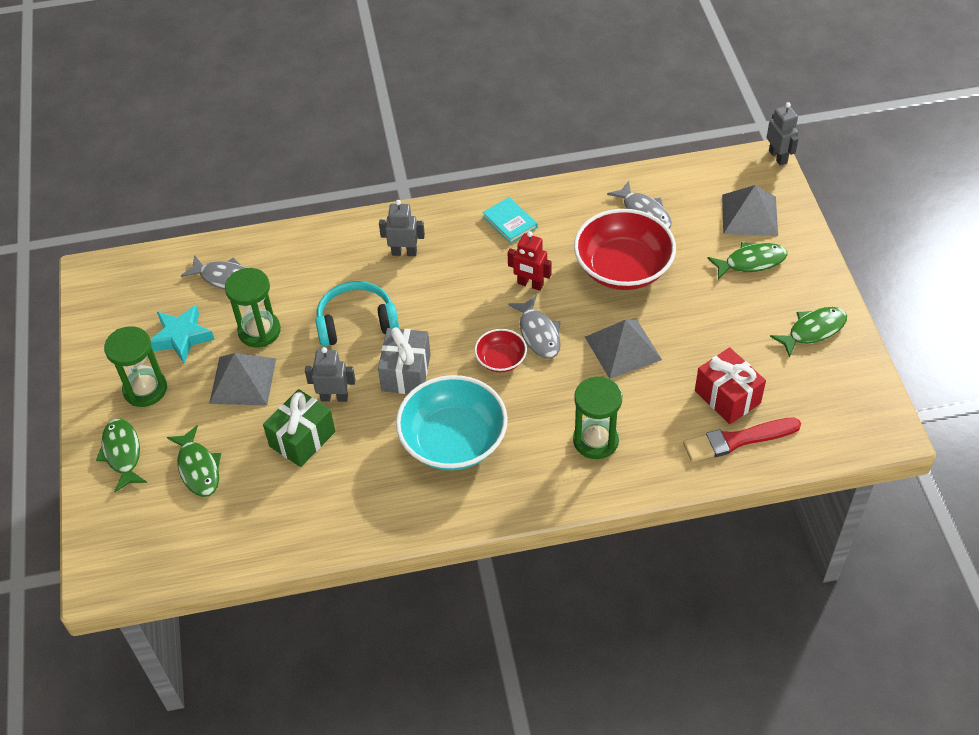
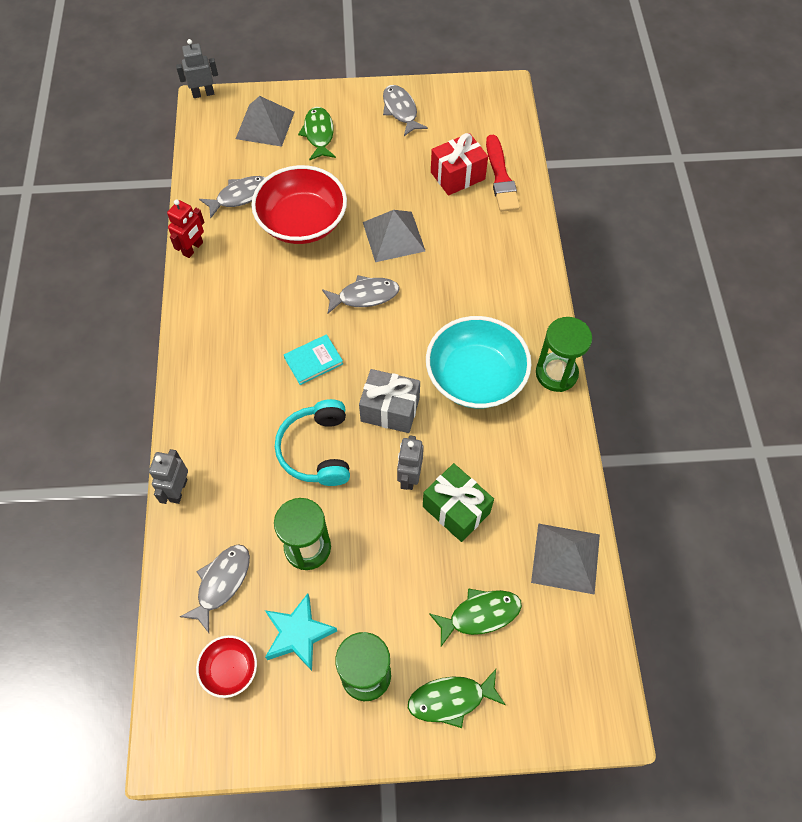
camera: 85 degrees left, 10 degrees up
grey pyramid [209,353,276,406] -> grey pyramid moved to [531,523,600,595]
grey robot [379,200,425,256] -> grey robot moved to [149,449,188,504]
red bowl [474,329,527,372] -> red bowl moved to [196,635,257,698]
turquoise book [482,197,538,244] -> turquoise book moved to [284,334,343,385]
red robot [508,231,552,291] -> red robot moved to [167,199,204,258]
green hourglass [573,376,622,459] -> green hourglass moved to [536,317,592,392]
green fish [770,307,847,358] -> grey fish [383,85,428,136]

